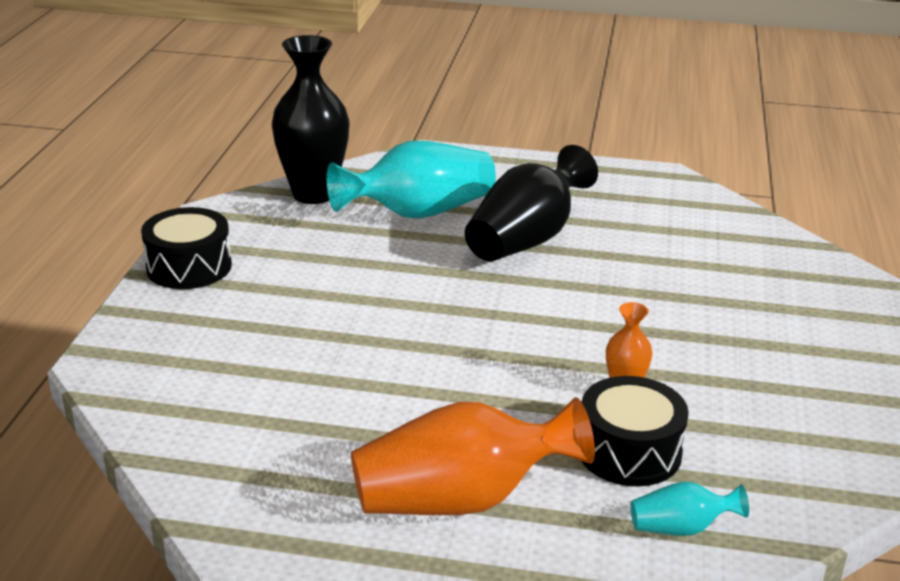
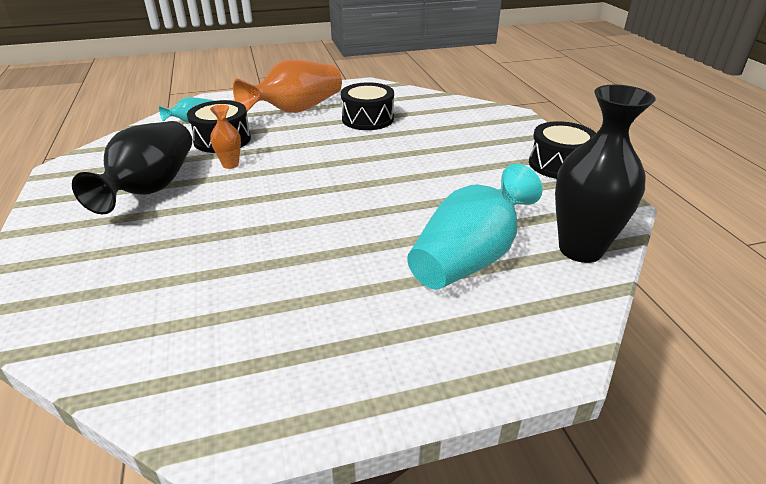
camera: 155 degrees right, 5 degrees up
black vase [465,145,598,261] -> black vase moved to [72,121,192,214]
none -> black drum [341,82,394,130]

